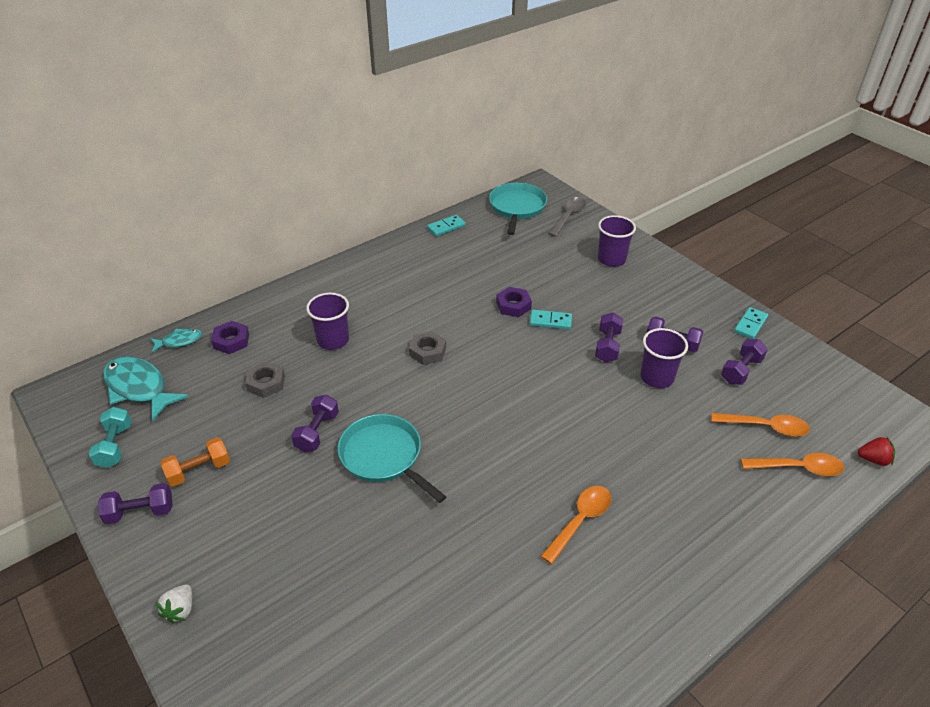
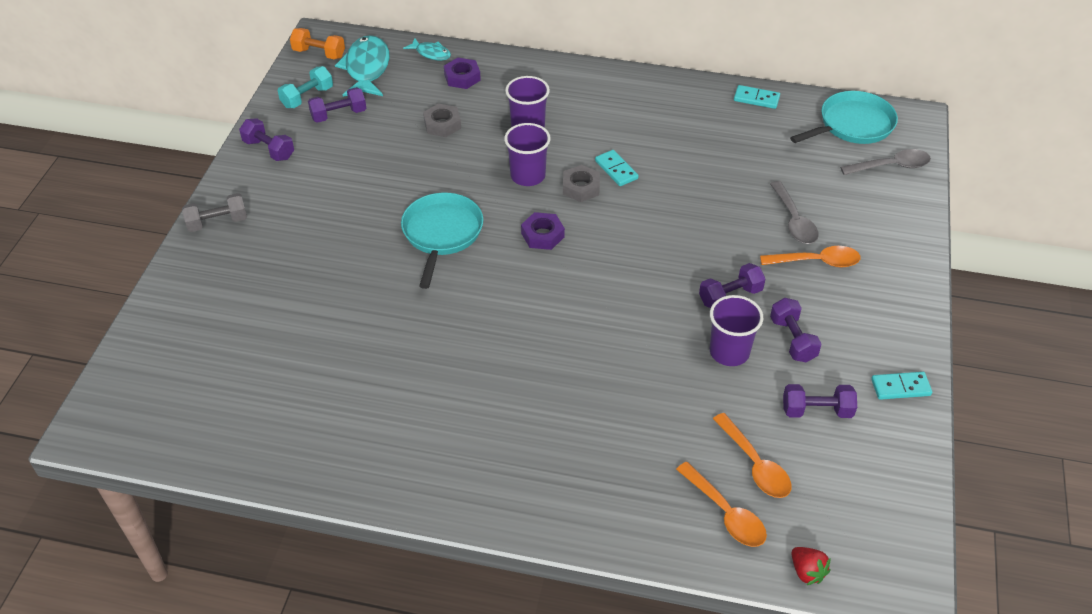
camera: 50 degrees right, 5 degrees up
white strawberry [156,585,192,623] -> grey dumbbell [182,193,247,232]
orange dumbbell [160,437,230,487] -> orange dumbbell moved to [290,28,345,59]
purple dumbbell [291,394,339,452] -> purple dumbbell moved to [308,87,366,123]
purple nut [496,287,532,317] -> purple nut moved to [521,212,565,250]
turquoise domino [530,310,572,329] -> turquoise domino moved to [595,150,639,186]
orange spoon [541,486,611,564] -> orange spoon moved to [760,246,861,268]
purple cup [598,215,636,267] -> purple cup moved to [504,123,551,186]
none -> grey spoon [770,181,819,244]

